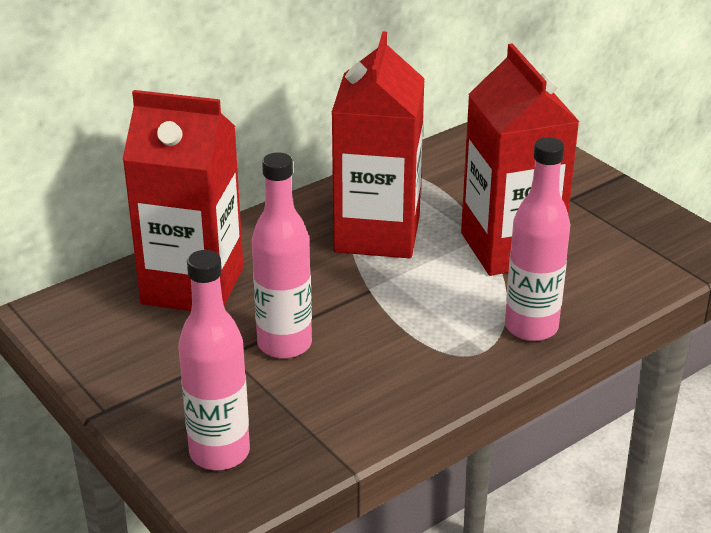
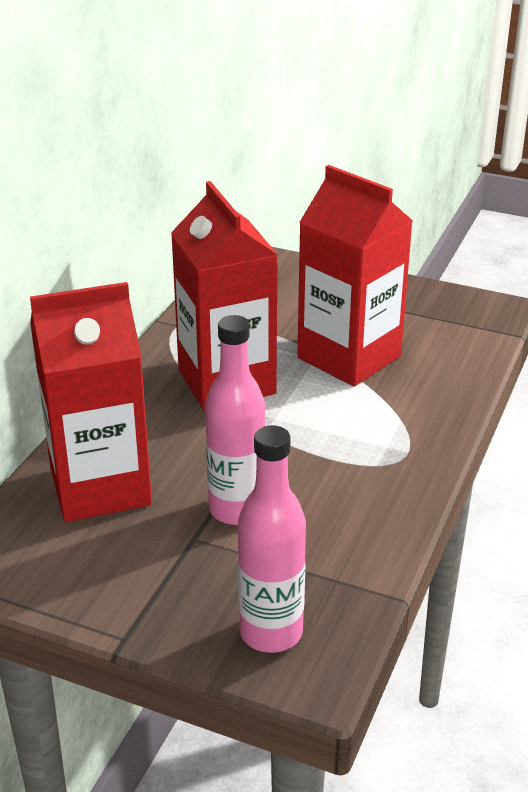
camera: 30 degrees left, 0 degrees up
pink bottle [505,137,570,341] -> none

